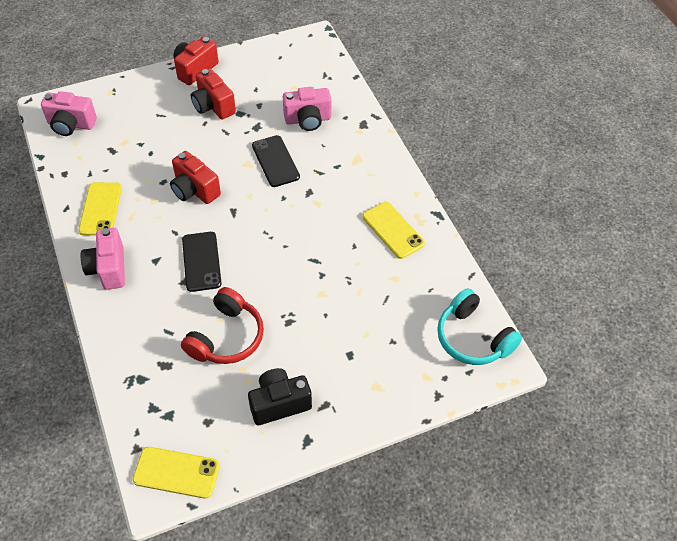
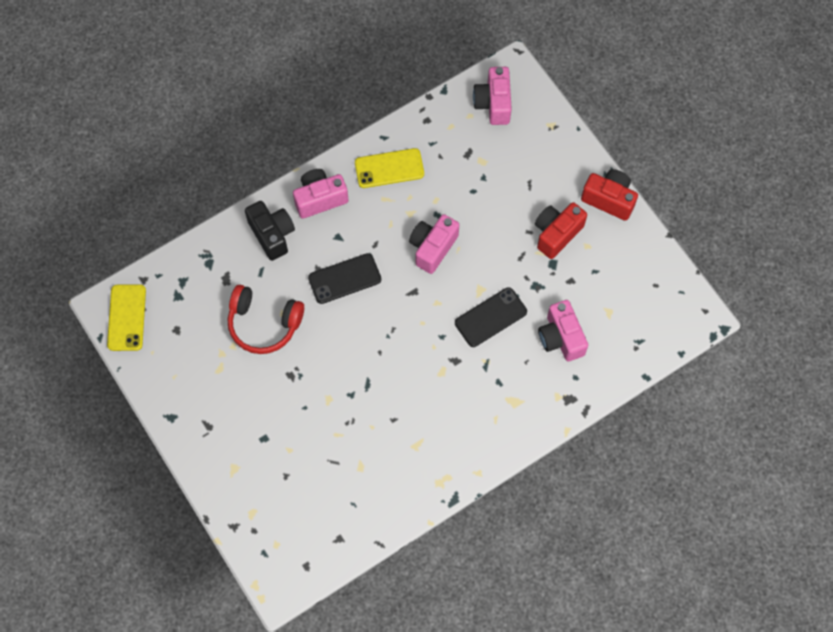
camera: 80 degrees right, 15 degrees up
red camera [170,151,221,204] -> pink camera [409,214,459,274]
black camera [248,368,312,425] -> black camera moved to [245,201,295,261]
yellow phone [363,202,425,259] -> none
turquoise headphones [437,288,522,365] -> none

